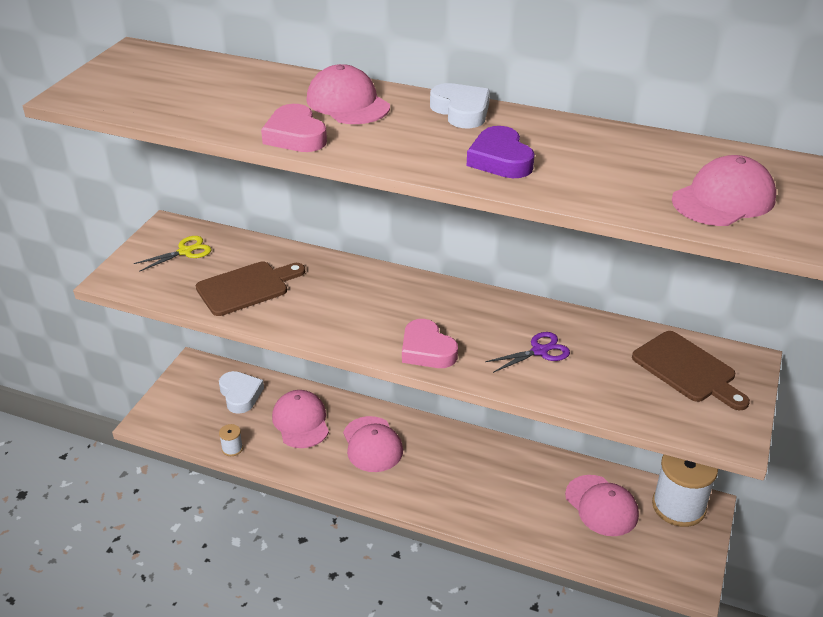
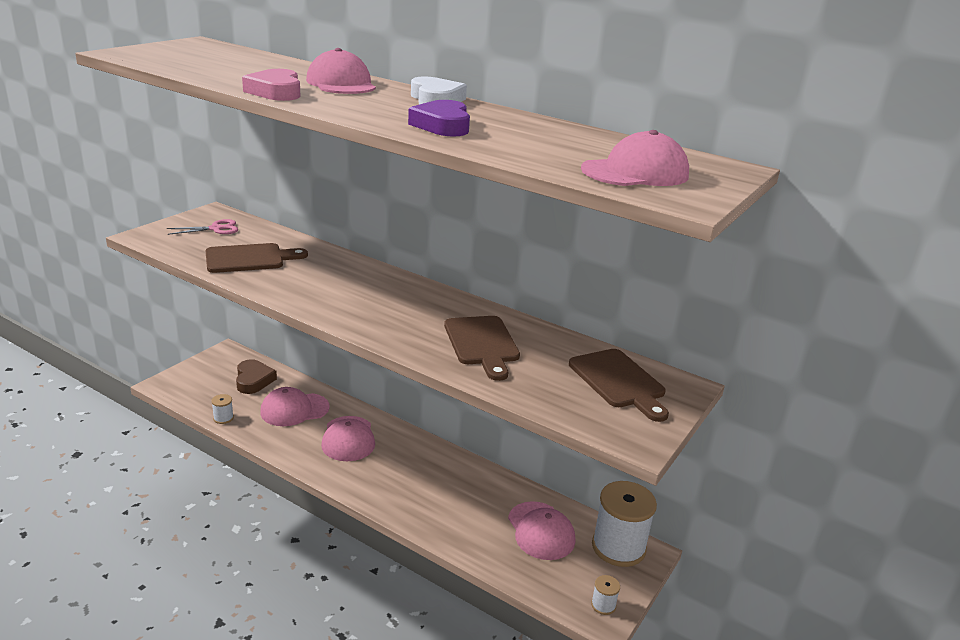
camera: 10 degrees right, 10 degrees down
yellow scissors [134,236,211,272] -> pink scissors [167,219,238,235]
white heart [219,371,264,414] -> brown heart [236,359,277,394]
pink cap [272,390,329,448] -> pink cap turned 105 degrees counterclockwise [260,387,330,426]
pink heart [402,319,458,368] -> none
purple scissors [485,332,570,373] -> brown cutting board [444,316,520,381]
none -> white spool [591,575,620,615]

